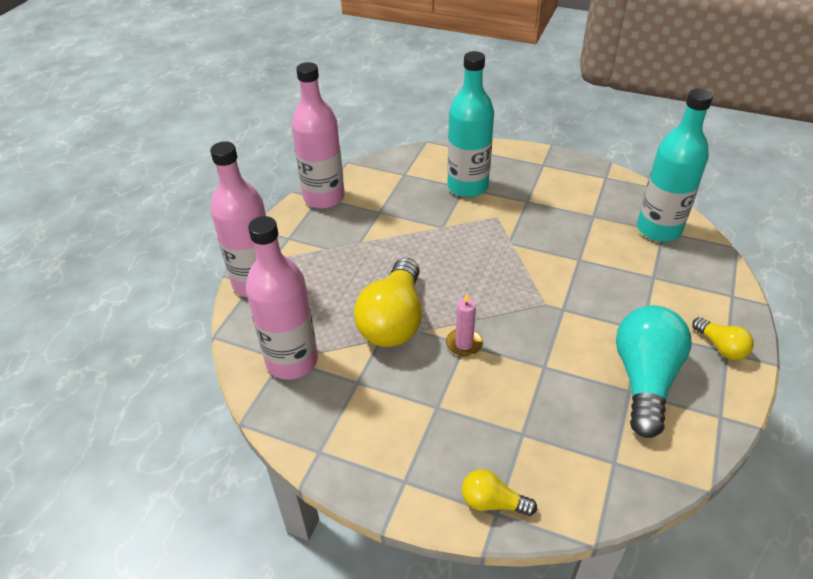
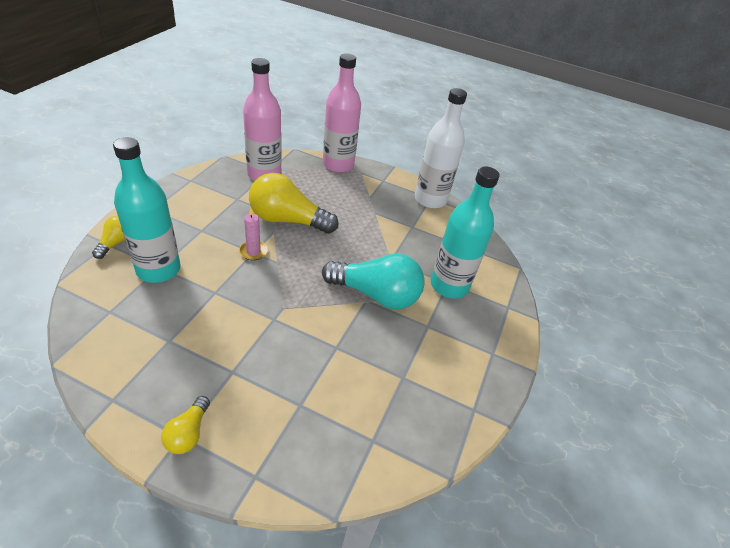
camera: 85 degrees right, 0 degrees up
pink bottle [292,62,345,209] -> white bottle [415,88,467,209]
turquoise light bulb [616,305,692,438] -> turquoise light bulb moved to [322,253,425,309]
turquoise bottle [637,89,713,242] -> turquoise bottle moved to [113,137,180,283]
yellow light bulb [692,317,754,360] -> yellow light bulb turned 45 degrees counterclockwise [161,396,210,454]

